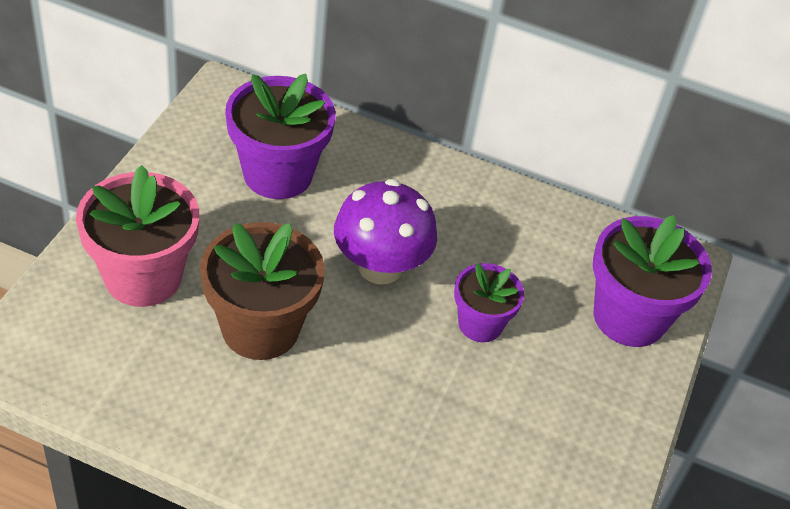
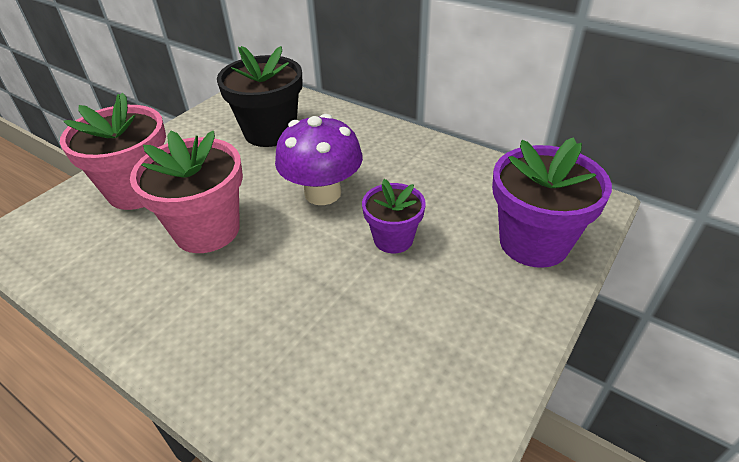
camera: 20 degrees right, 5 degrees down
brown flower pot [200,222,325,360] -> pink flower pot [130,131,243,253]
purple flower pot [225,73,336,199] -> black flower pot [217,46,303,147]

